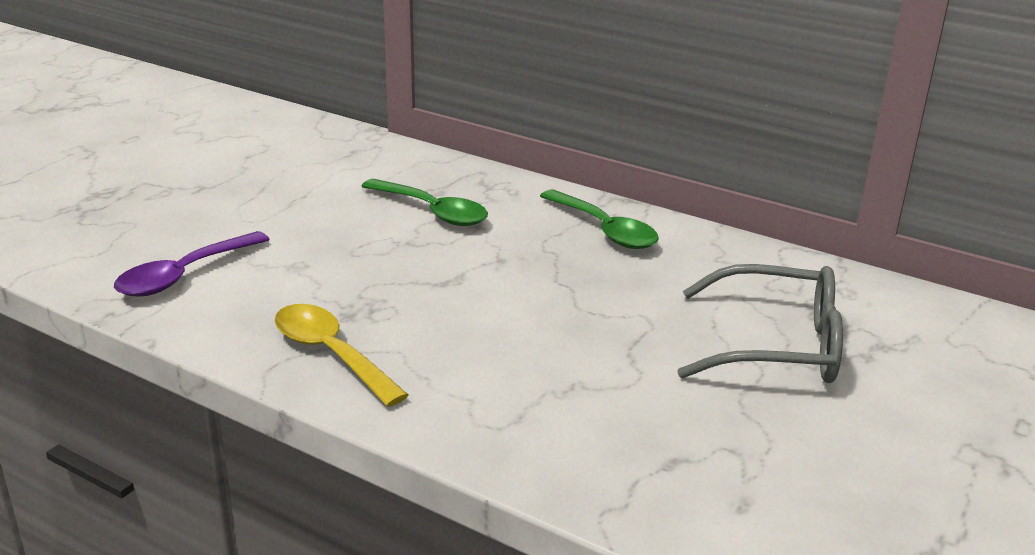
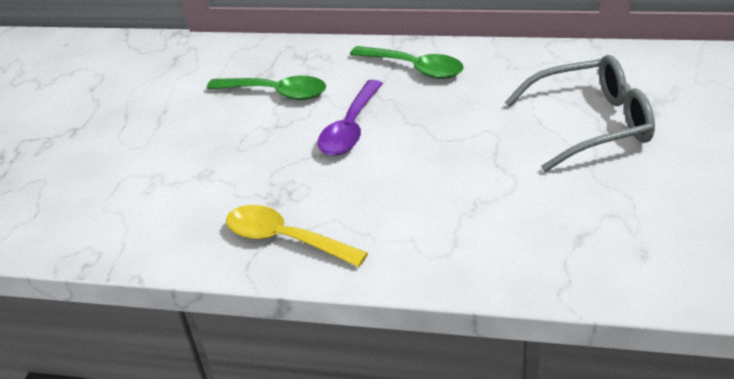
camera: 15 degrees left, 10 degrees up
purple spoon [114,231,270,296] -> purple spoon moved to [317,80,383,156]

